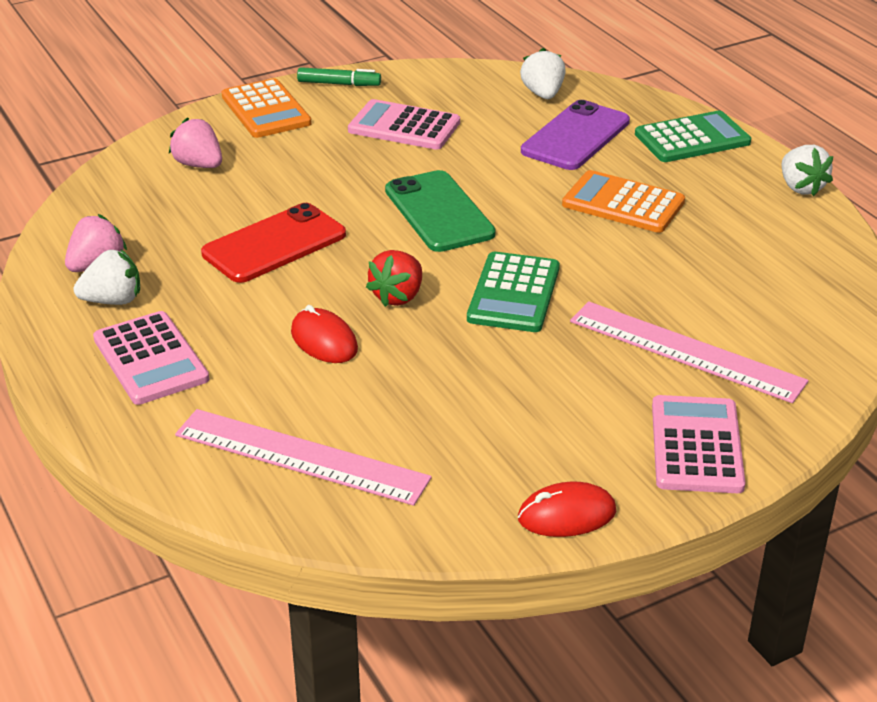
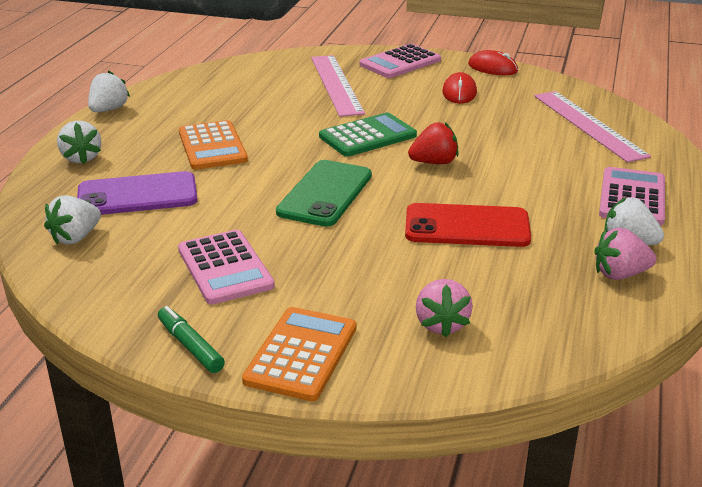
camera: 135 degrees left, 5 degrees down
red mouse [291,305,358,363] -> red mouse moved to [442,72,477,104]
green calculator [635,111,751,162] -> white strawberry [57,121,101,164]

